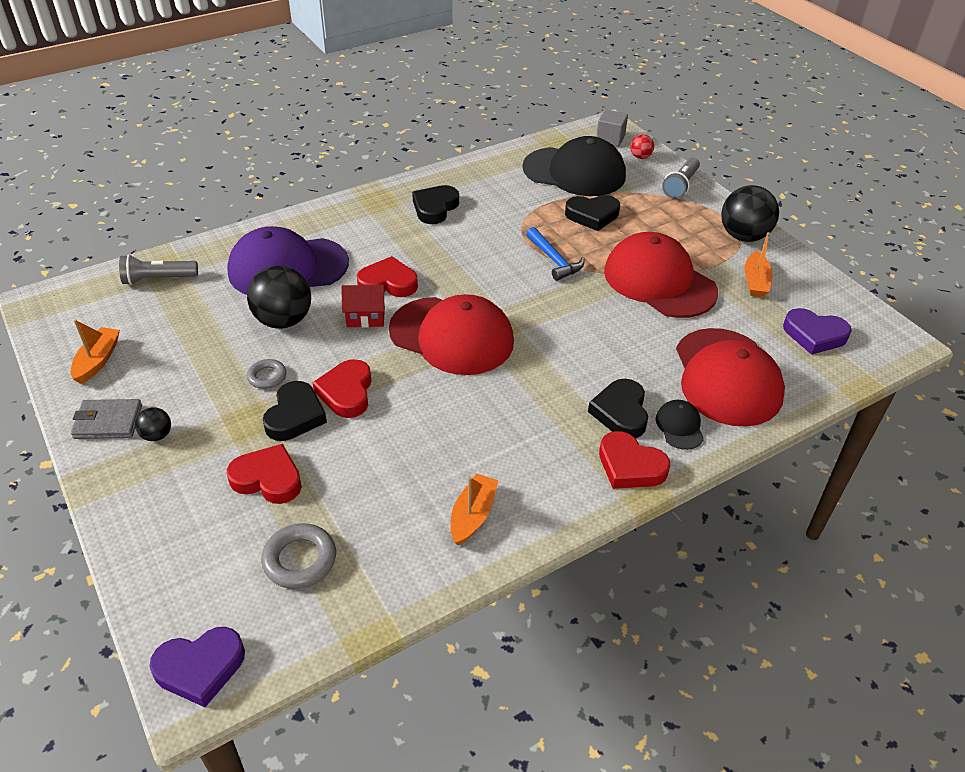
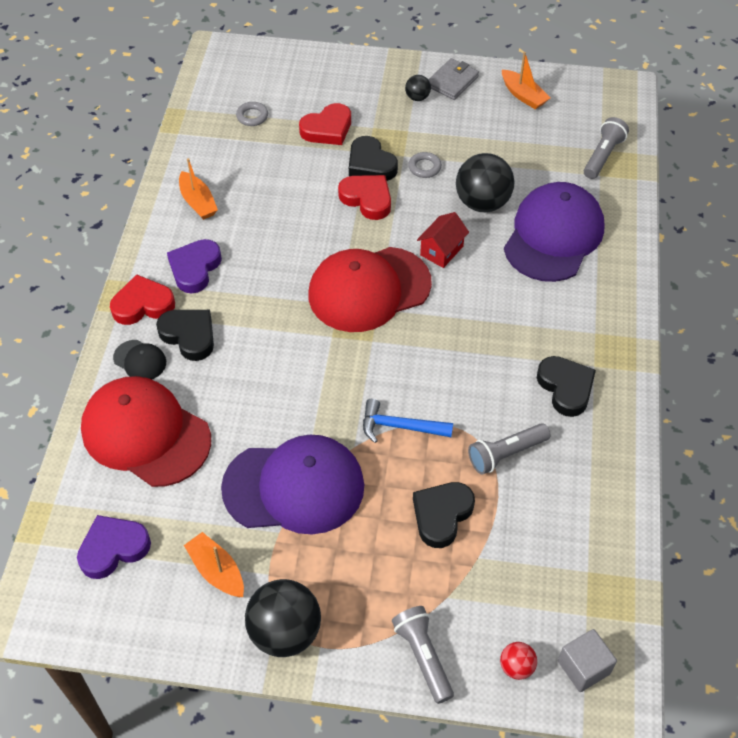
camera: 130 degrees right, 10 degrees up
purple heart [150,627,245,707] -> purple heart moved to [167,239,222,294]
grey ring [261,523,336,589] -> grey ring [236,102,268,126], size x0.64
red heart [357,256,418,297] -> none
black cap [522,136,626,196] -> none
red cap [604,232,718,318] -> purple cap [221,435,364,534]
none -> grey flashlight [468,423,551,475]

